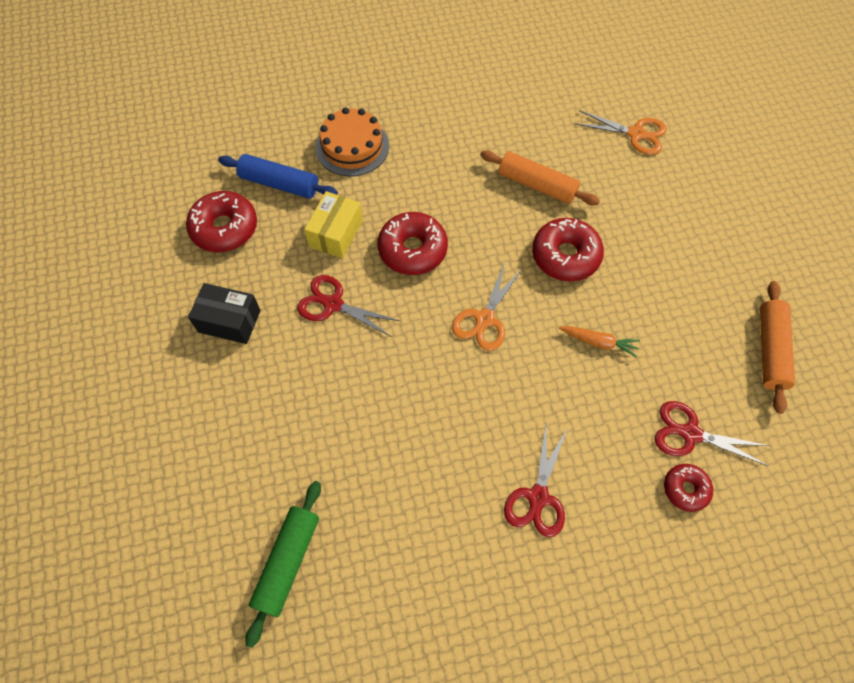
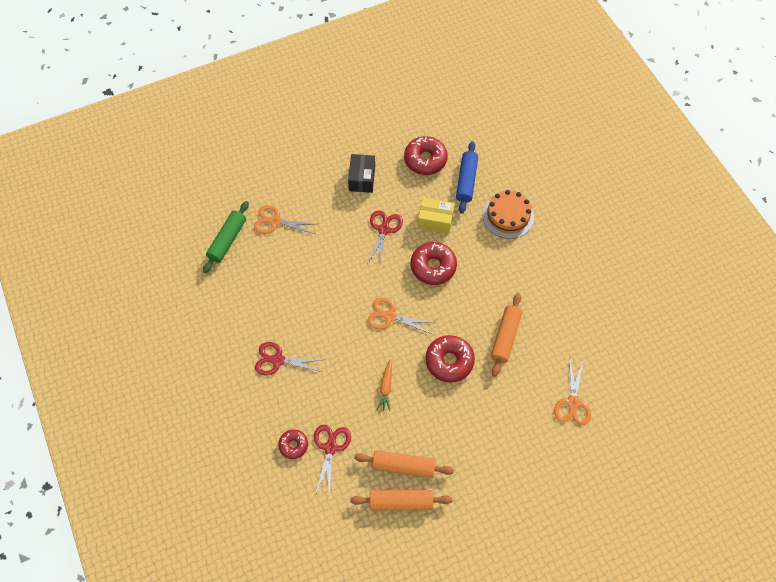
camera: 80 degrees right, 0 degrees up
green rolling pin [245,481,321,648] -> green rolling pin turned 75 degrees counterclockwise [203,201,249,273]
none -> orange scissors [254,205,316,234]
none -> orange rolling pin [354,450,454,478]

